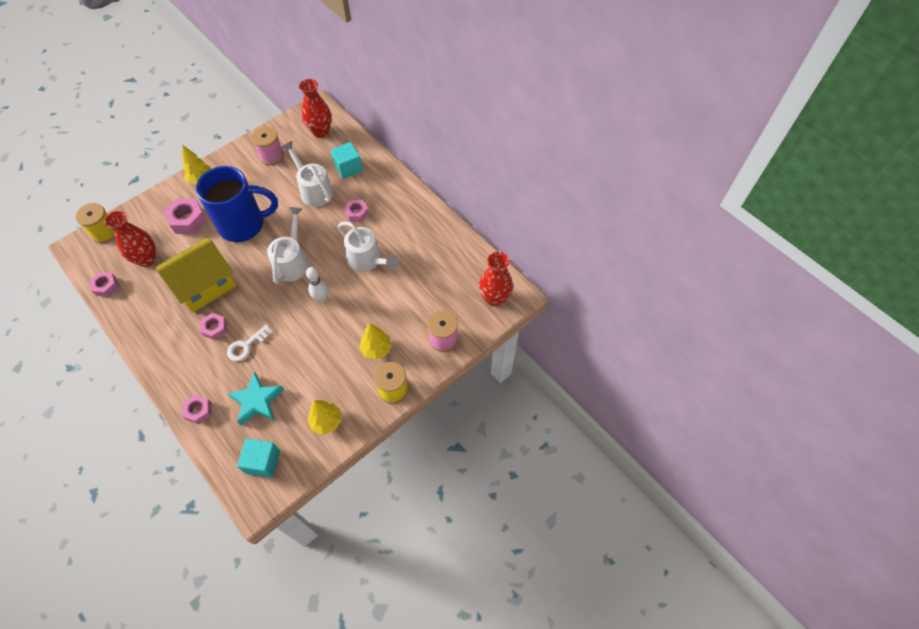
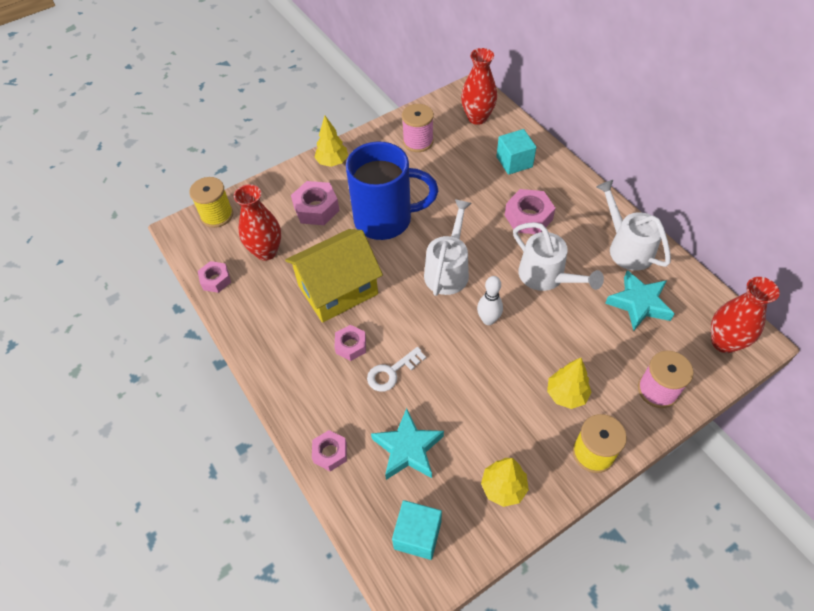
camera: 10 degrees right, 5 degrees down
white watering can [282,141,333,207] -> white watering can moved to [597,180,671,271]
pink nut [344,200,369,222] -> pink nut [505,189,555,234], size x1.57
none -> turquoise star [605,270,674,331]

